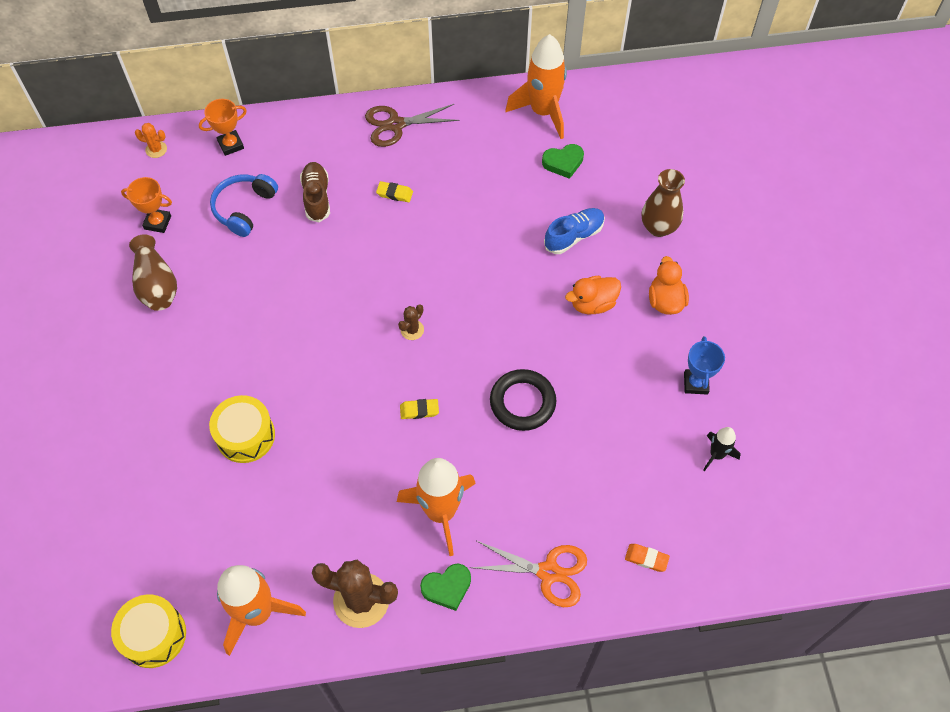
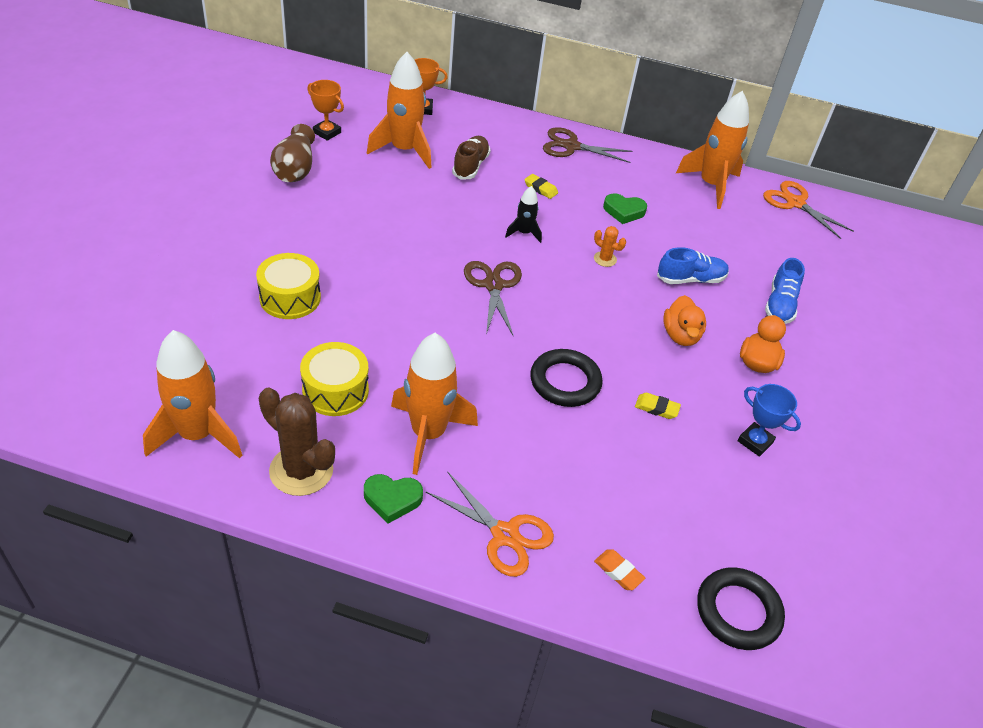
camera: 20 degrees right, 15 degrees down
yellow drum [111,595,186,668] -> yellow drum moved to [300,342,369,416]
orange cactus [135,123,167,158] -> orange cactus moved to [594,226,626,267]
blue headphones [210,174,278,237] -> orange rocket [367,52,432,169]
brown cactus [398,304,424,340] -> brown scissors [464,261,522,335]
yellow eraser [400,399,439,419] -> yellow eraser moved to [635,393,681,419]
green heart [542,144,584,179] -> green heart moved to [603,193,647,224]
orange duck [565,276,621,315] -> orange duck turned 90 degrees counterclockwise [663,295,706,346]
brown vase [641,169,685,237] -> blue shoe [765,258,805,324]
blue trophy [684,336,725,395] -> blue trophy turned 75 degrees counterclockwise [738,384,801,457]
black rocket [703,427,741,471] -> black rocket moved to [505,186,542,243]
none -> black ring [697,567,785,650]
none -> orange scissors [763,181,854,239]

